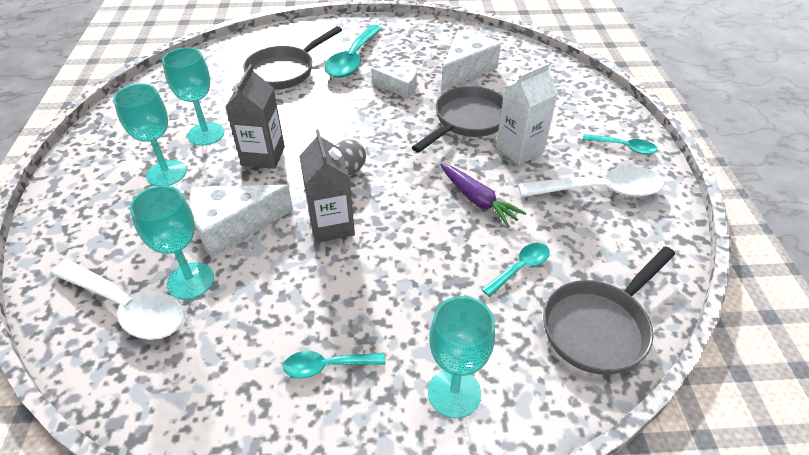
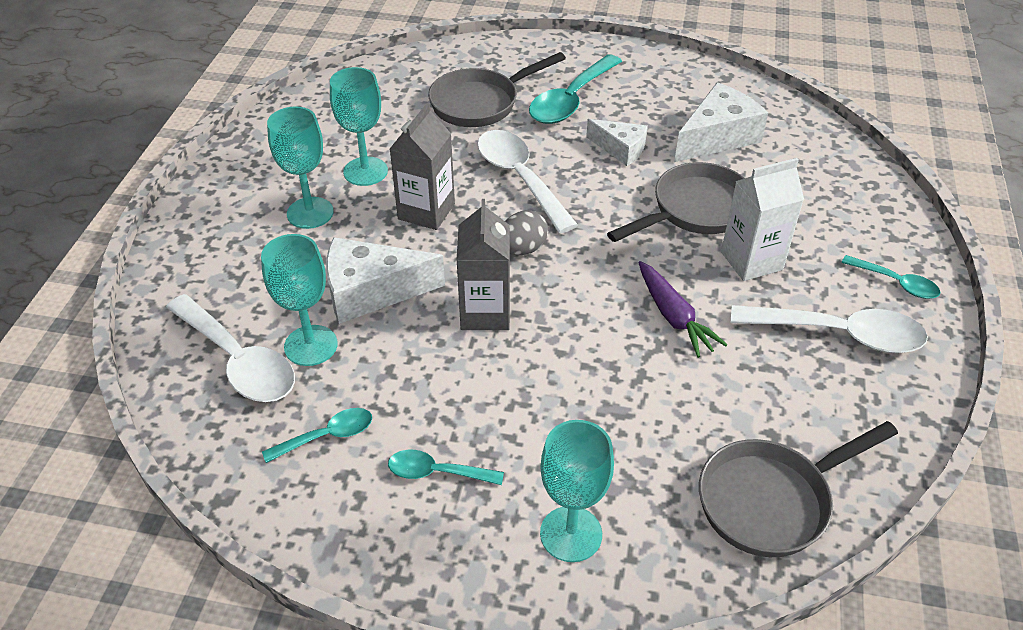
camera: 15 degrees right, 0 degrees up
turquoise spoon [481,243,550,297] -> turquoise spoon moved to [262,408,372,463]
none -> white spoon [477,130,578,233]

